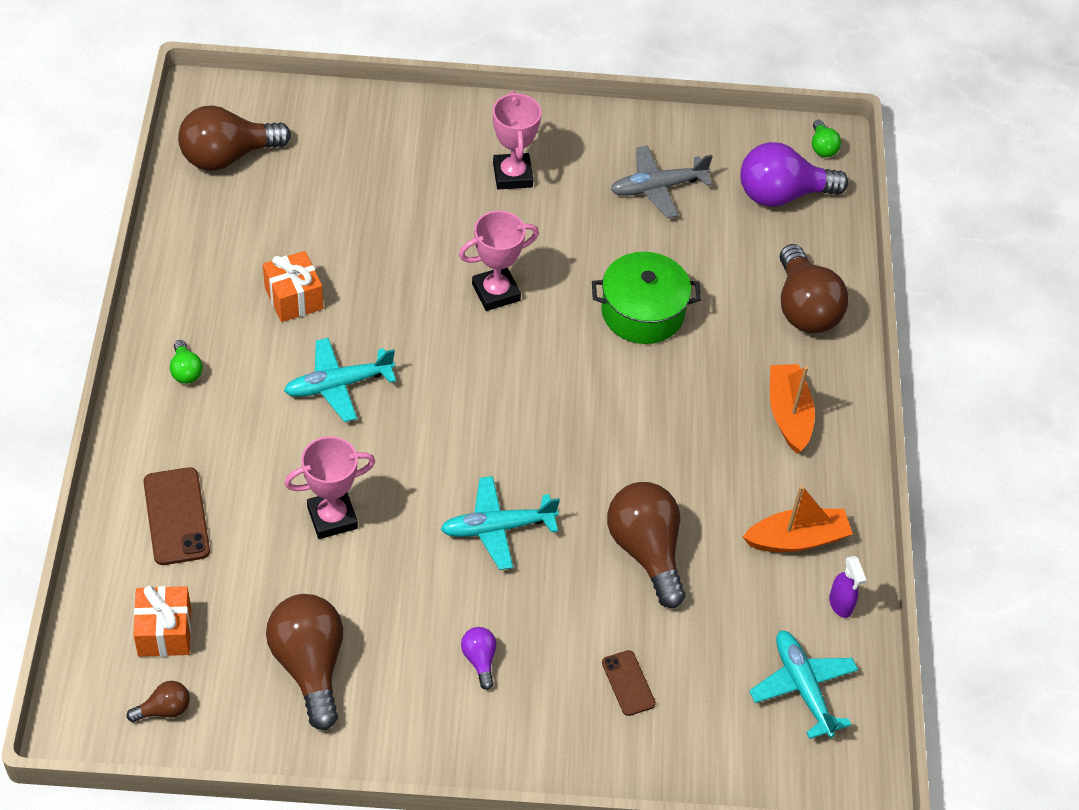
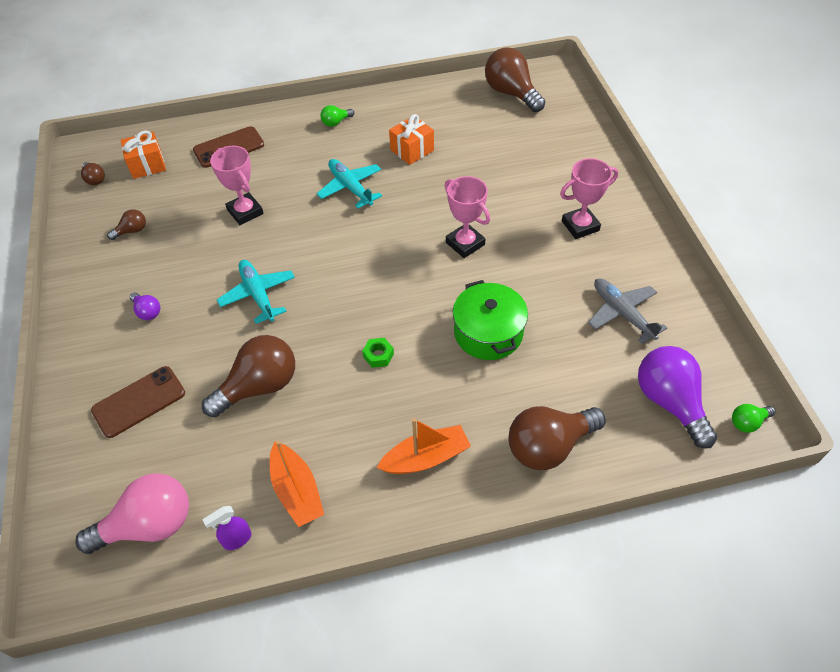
camera: 80 degrees right, 0 degrees up
brown light bulb [266,594,343,730] -> brown light bulb [107,209,146,240], size x0.47
purple light bulb [461,627,496,690] -> purple light bulb turned 75 degrees clockwise [130,293,160,320]
brown phone [602,650,656,716] -> brown phone [91,366,185,438], size x1.66
turquoise plane [749,630,858,739] -> pink light bulb [75,473,189,554]
none -> green nut [362,338,394,368]

